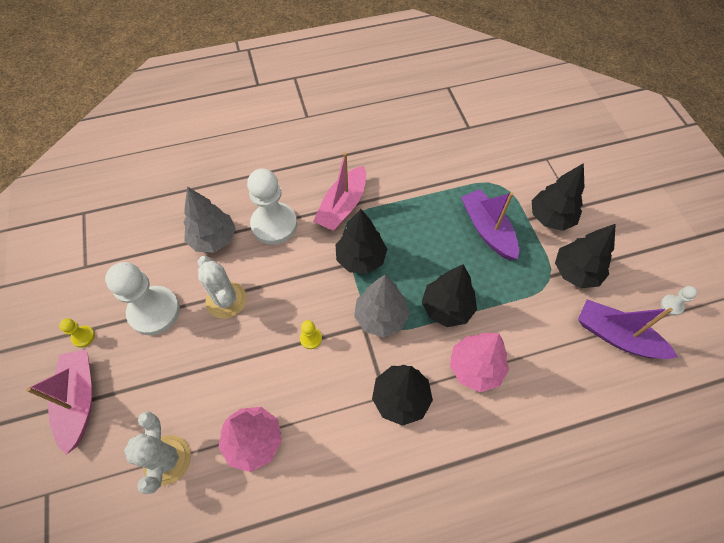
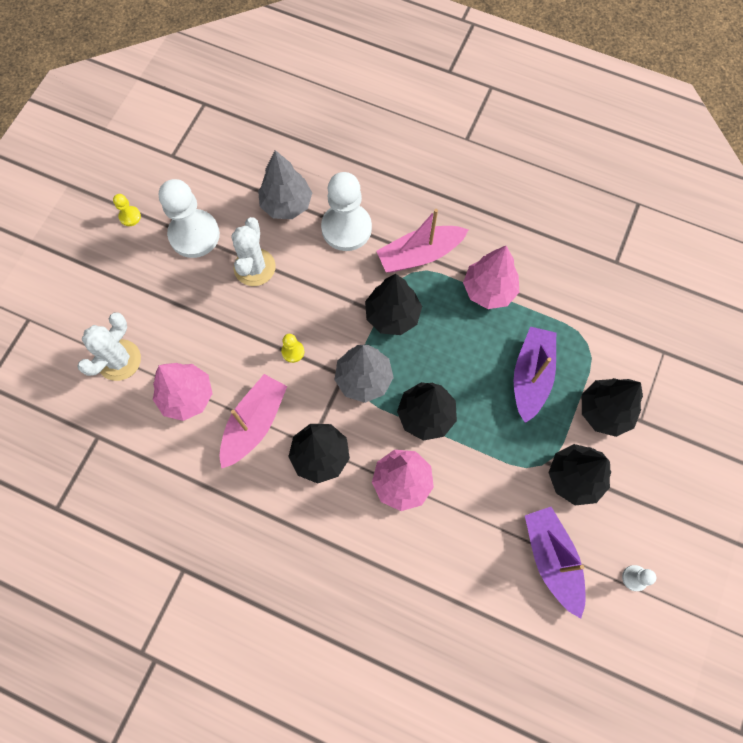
camera: 40 degrees right, 10 degrees up
pink boat [26,350,92,455] -> pink boat moved to [219,374,287,469]
none -> pink tree [463,246,519,309]

